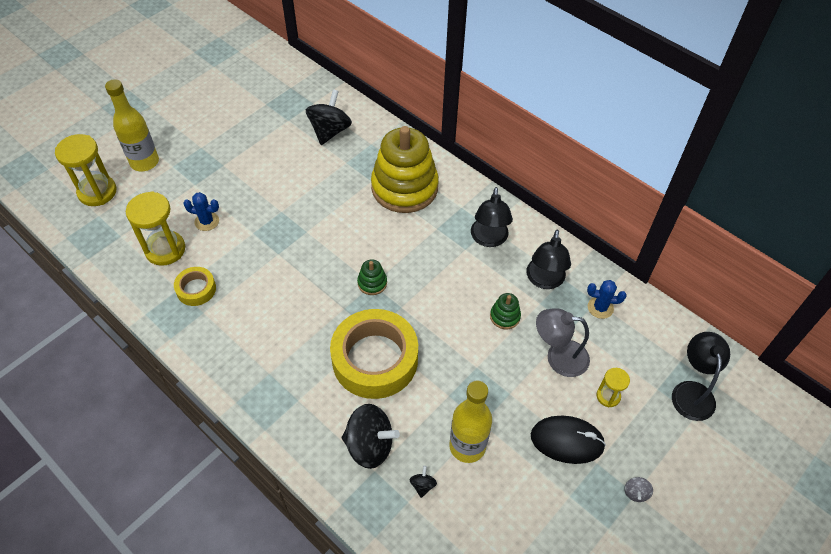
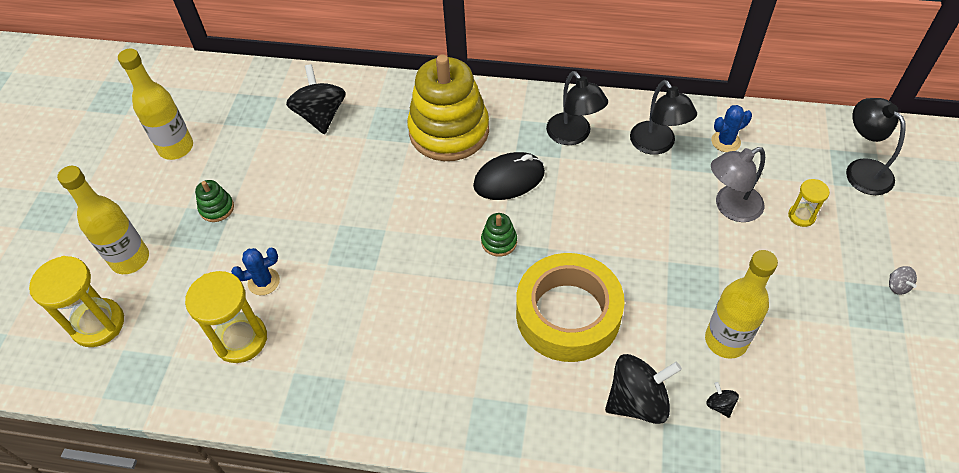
camera: 30 degrees left, 0 degrees up
yellow tape [174,267,216,306] -> none
green stacking toy [490,293,521,329] -> green stacking toy moved to [195,180,234,222]
black mouse [531,416,606,464] -> black mouse moved to [473,152,545,200]
none -> yellow bottle [118,49,193,160]

